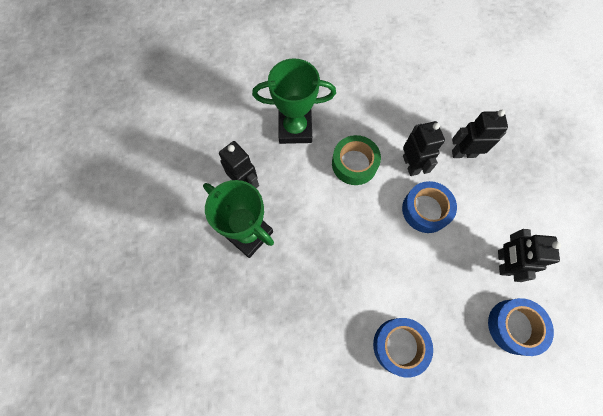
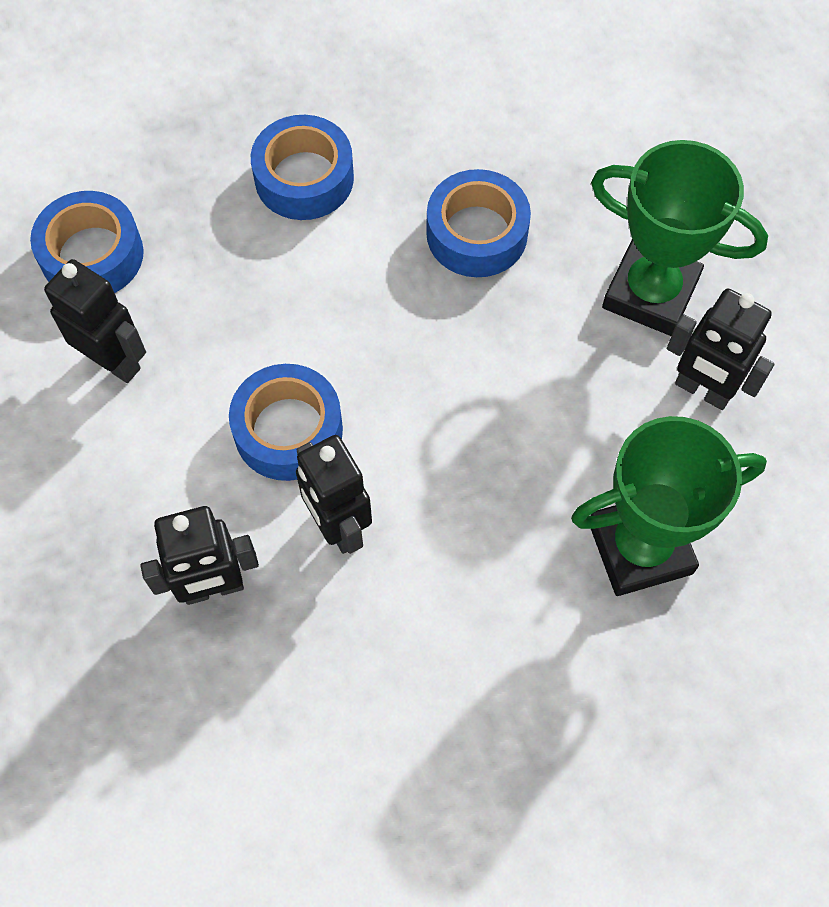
camera: 165 degrees right, 5 degrees down
green tape [332,135,381,185] -> none
black robot [498,229,561,282] -> black robot turned 45 degrees counterclockwise [44,259,146,383]
none -> blue tape [426,169,531,277]

